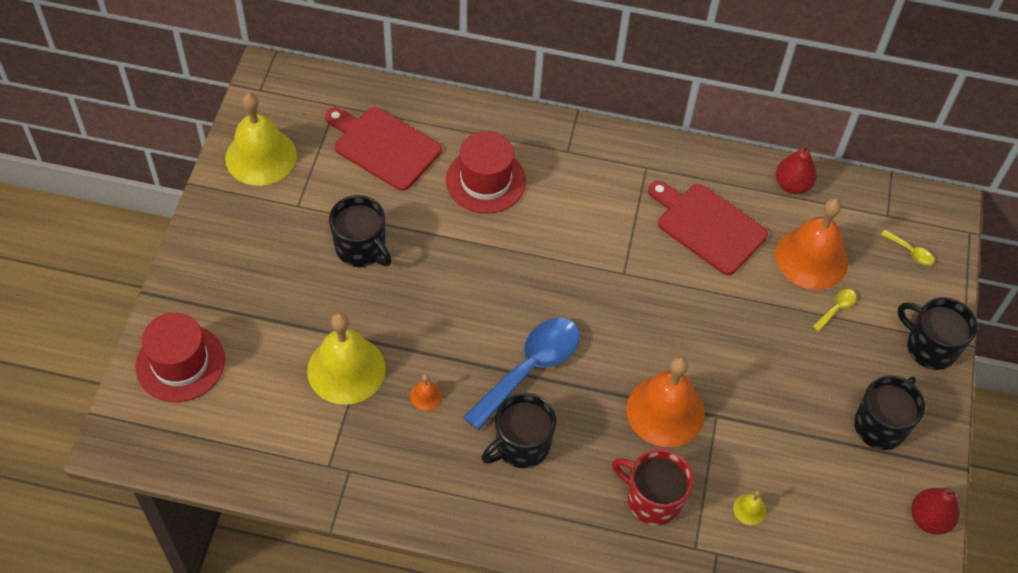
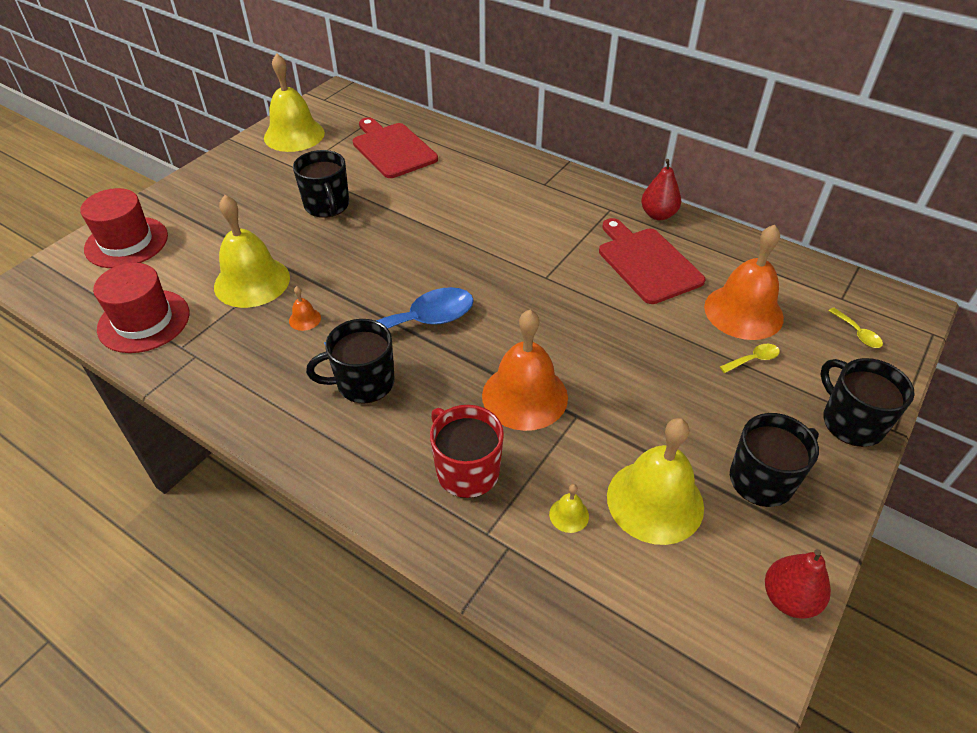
camera: 25 degrees right, 10 degrees down
red hat [446,131,526,214] -> red hat moved to [93,263,189,353]
red pear [776,145,817,194] -> red pear moved to [641,159,681,220]
none -> yellow bell [607,418,704,545]

